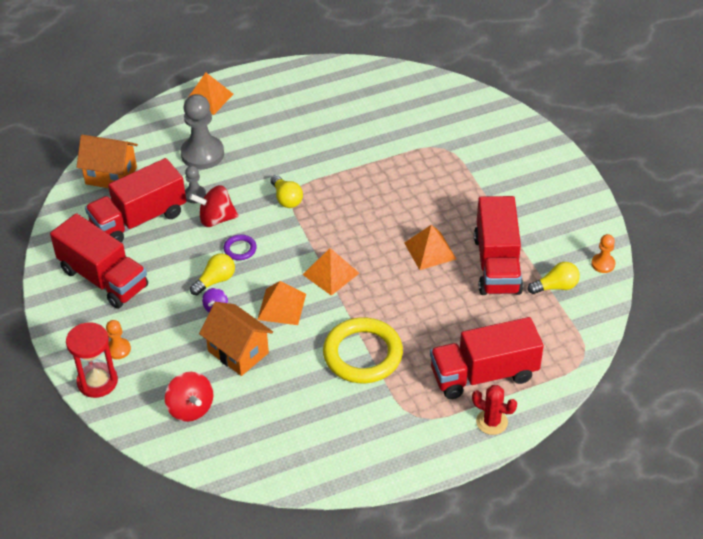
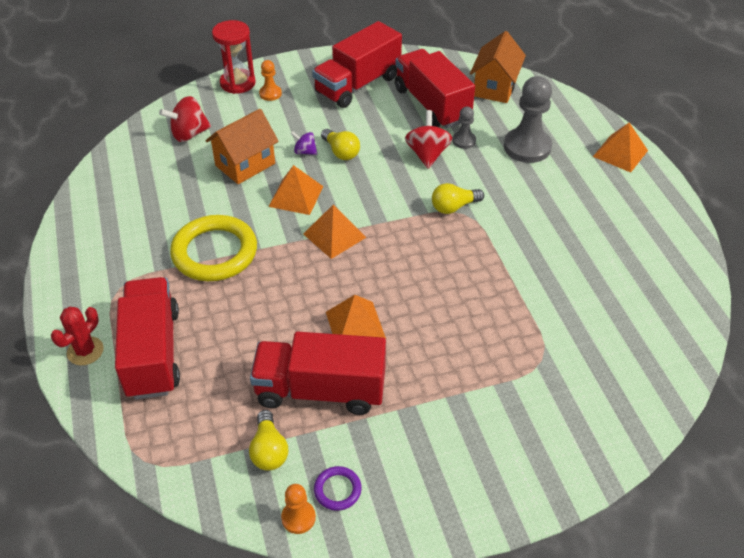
camera: 95 degrees right, 0 degrees up
purple ring [224,235,257,260] -> purple ring moved to [314,466,362,511]

